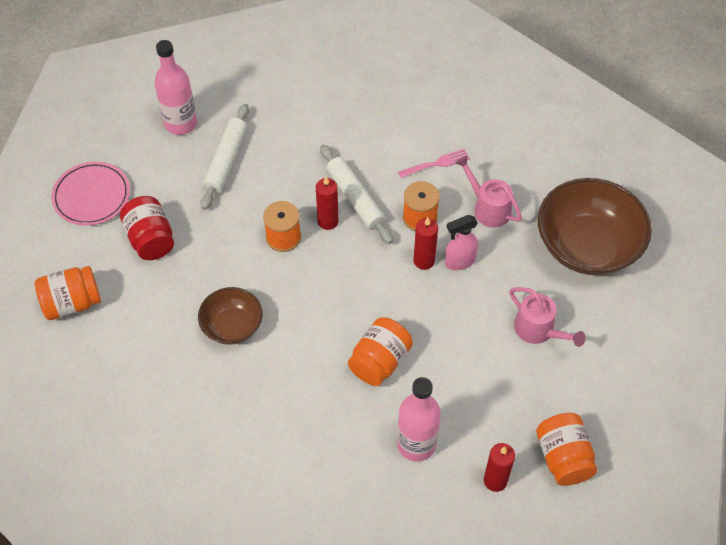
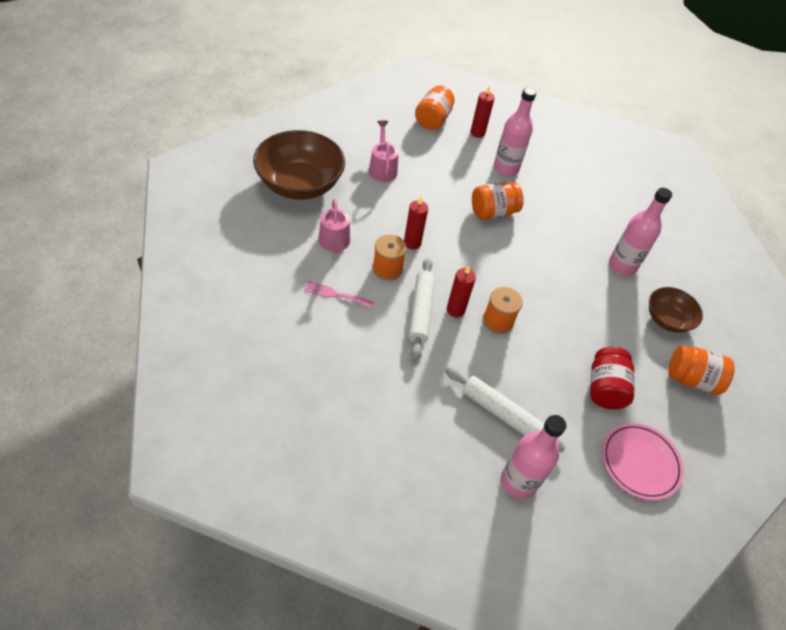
camera: 150 degrees left, 5 degrees down
brown bowl [198,287,263,345] -> brown bowl moved to [649,287,703,333]
white rolling pin [201,104,249,210] -> white rolling pin turned 75 degrees clockwise [445,367,565,452]
pink spray bottle [445,215,478,270] -> none
none -> pink bottle [609,188,672,275]

